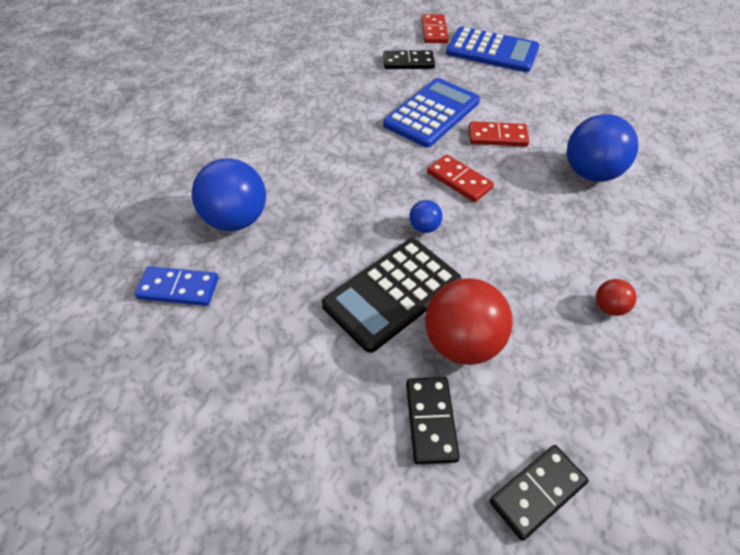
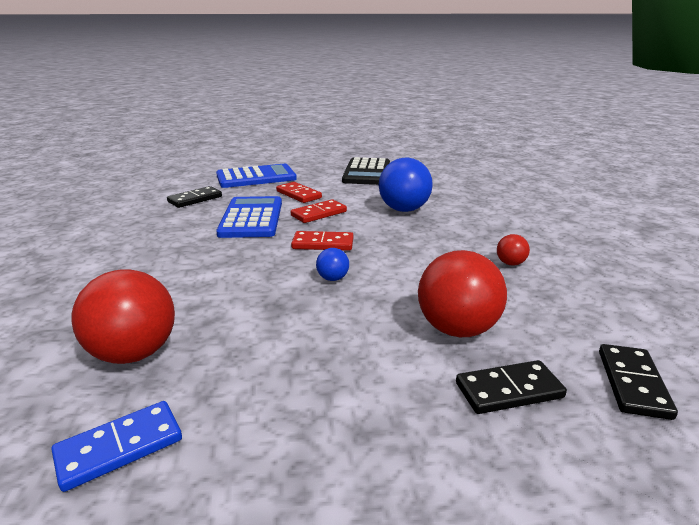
camera: 40 degrees left, 25 degrees down
blue ball [191,158,266,231] -> red ball [71,269,175,364]
black calculator [322,239,461,353] -> black calculator moved to [342,157,390,185]
black domino [406,377,460,464] -> black domino turned 60 degrees counterclockwise [456,360,567,414]
red domino [421,14,449,43] -> red domino moved to [276,182,322,203]

